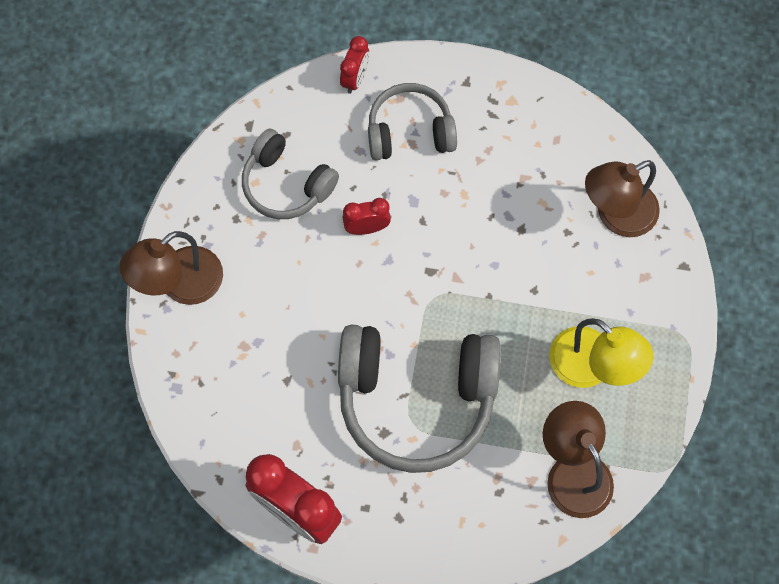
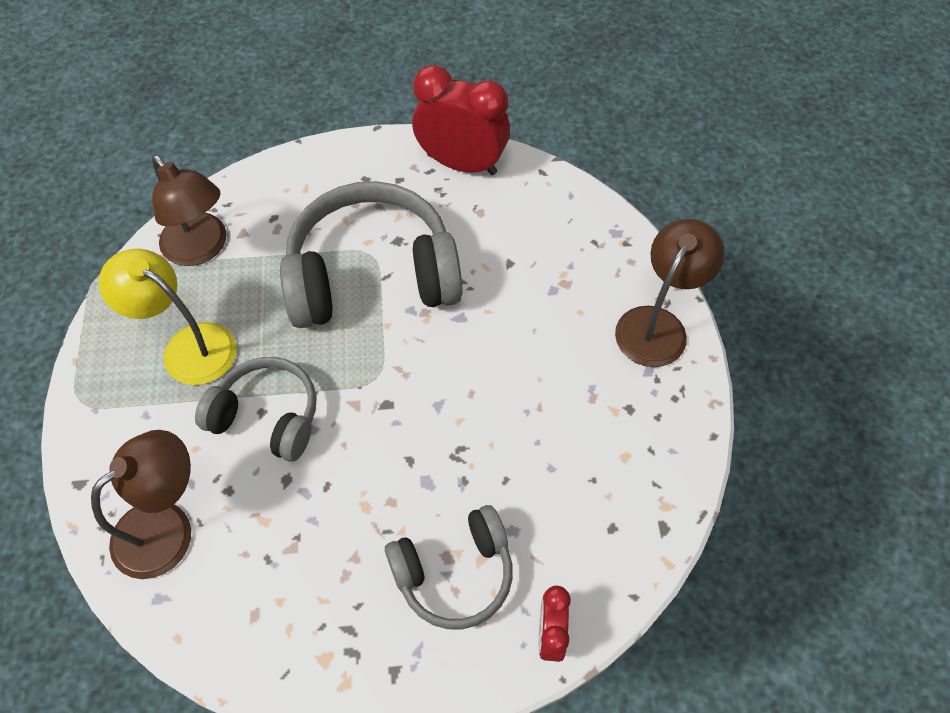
camera: 165 degrees right, 10 degrees down
grey headphones [242,129,339,219] -> grey headphones moved to [195,357,317,462]
red clock [342,198,391,235] -> none

